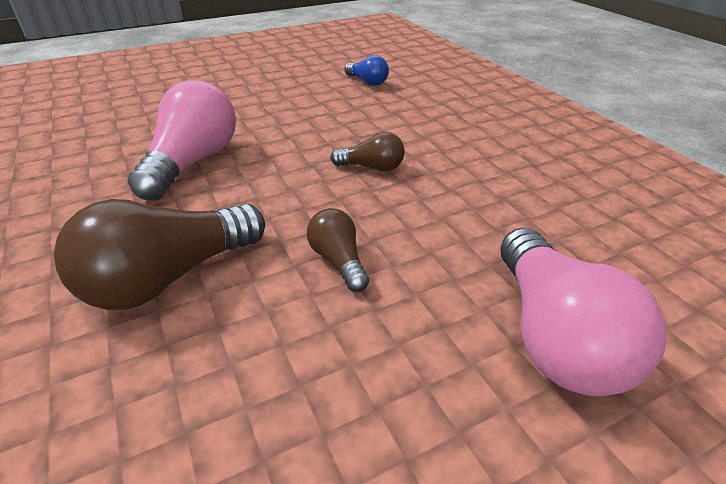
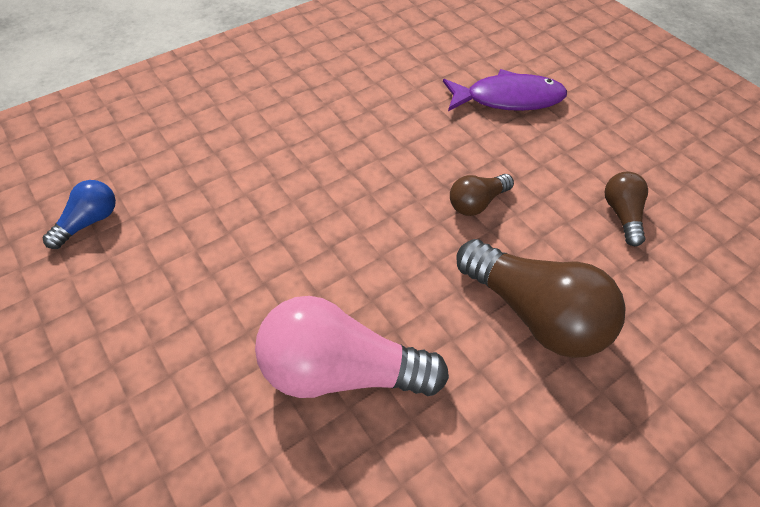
camera: 100 degrees left, 15 degrees up
brown light bulb [330,132,405,171] -> brown light bulb moved to [605,172,648,246]
pink light bulb [500,228,666,396] -> purple fish [443,69,567,111]

